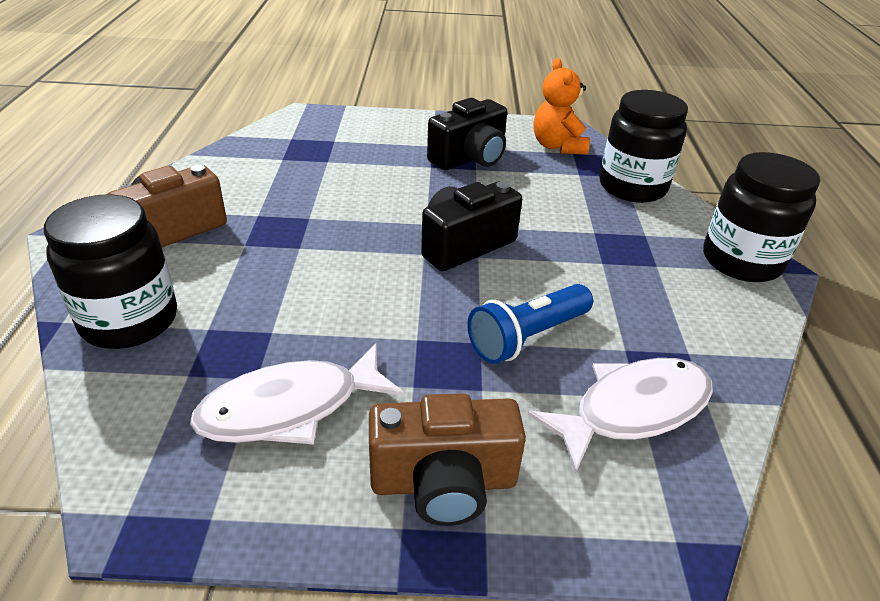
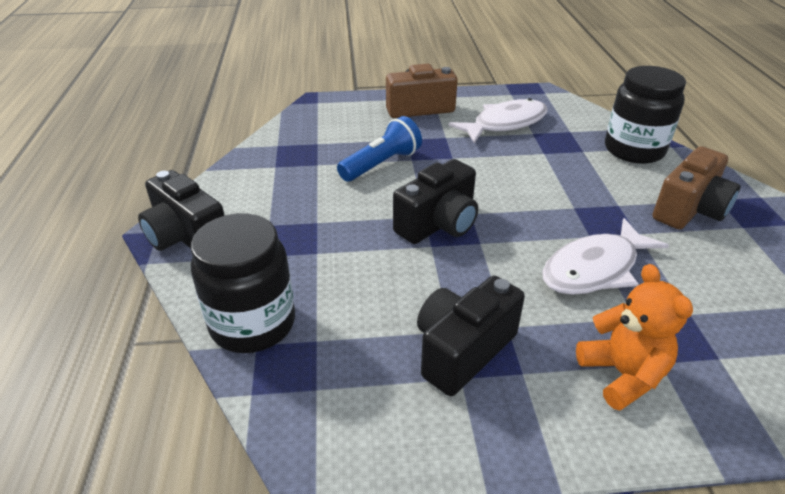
camera: 175 degrees right, 0 degrees up
white fish [528,358,713,474] -> white fish moved to [542,218,669,295]
orange teddy bear [534,58,590,155] -> orange teddy bear moved to [576,264,693,411]
black jar [703,152,820,282] -> black camera [138,170,225,251]

